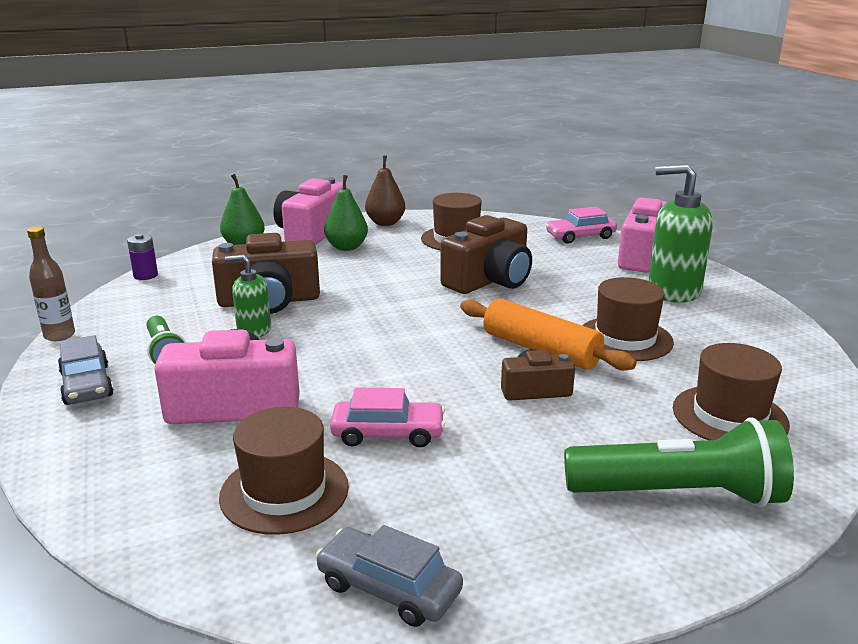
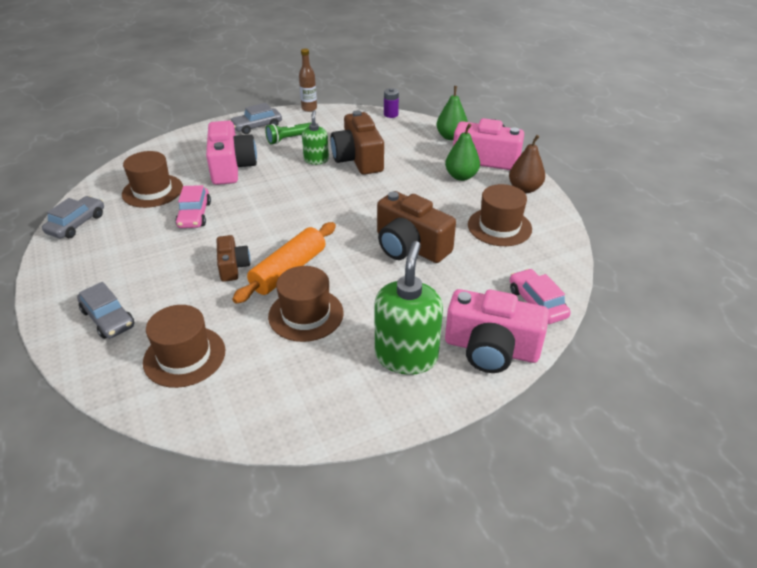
camera: 85 degrees right, 15 degrees up
green flashlight [564,417,794,507] -> grey car [77,282,134,339]

